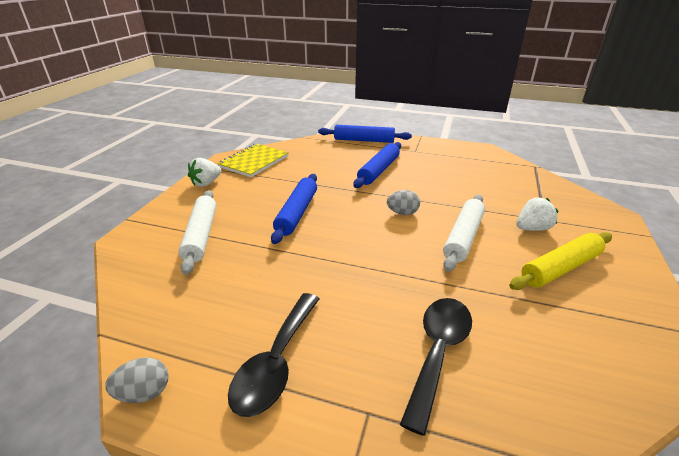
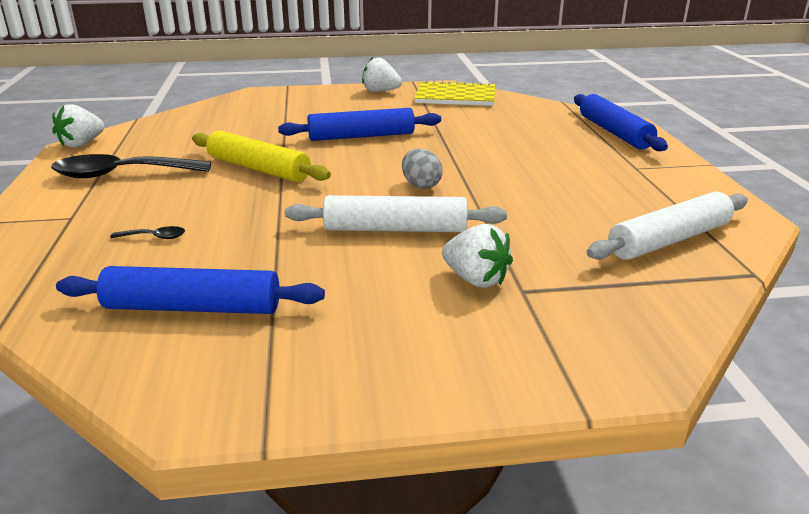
camera: 65 degrees right, 5 degrees down
grey egg [105,357,168,403] -> white strawberry [52,104,105,148]
white rolling pin [178,190,216,275] -> white rolling pin moved to [587,192,748,260]
blue rolling pin [354,142,401,188] -> blue rolling pin moved to [56,266,325,314]
black spoon [400,298,472,436] -> black spoon [110,226,185,239], size x0.40
yellow rolling pin [509,232,612,290] -> yellow rolling pin moved to [192,130,331,182]

